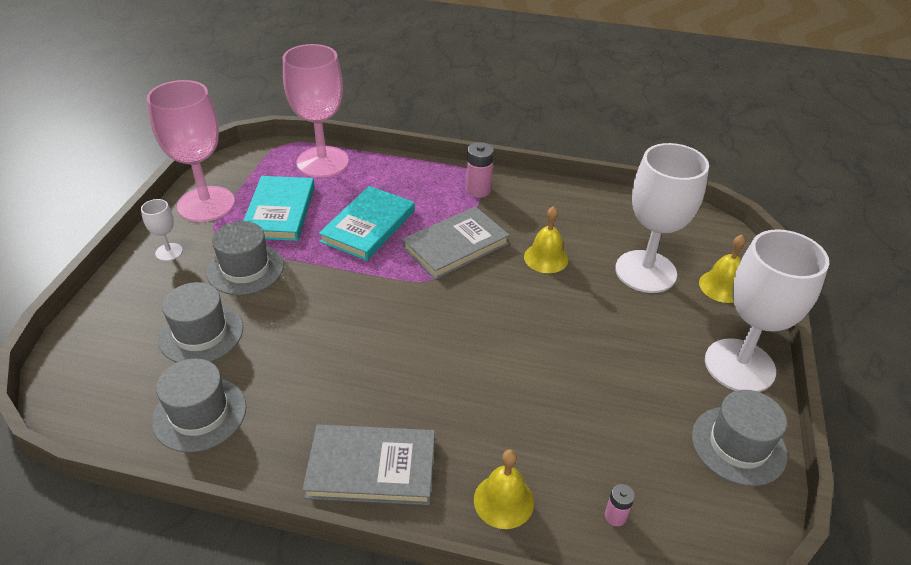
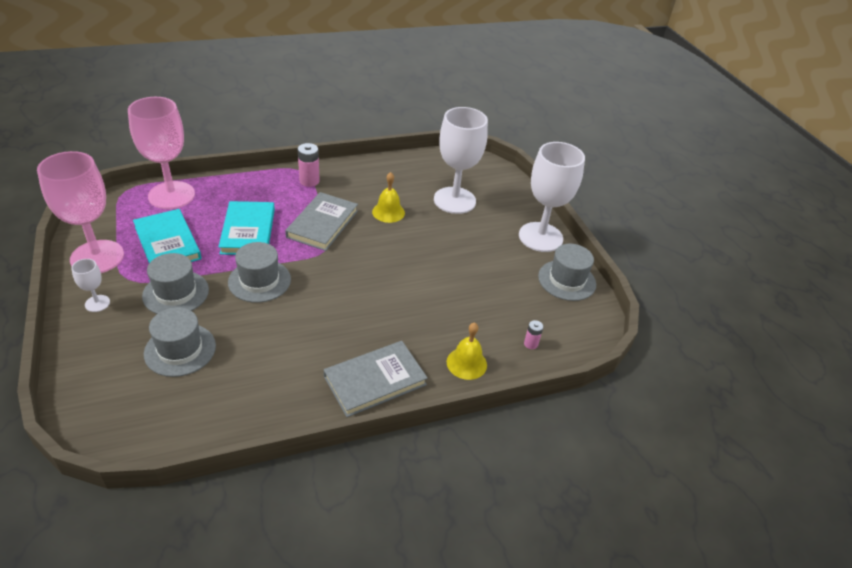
camera: 35 degrees left, 0 degrees up
grey hat [152,359,246,453] -> grey hat moved to [228,242,291,303]
yellow bell [699,235,745,303] -> none

